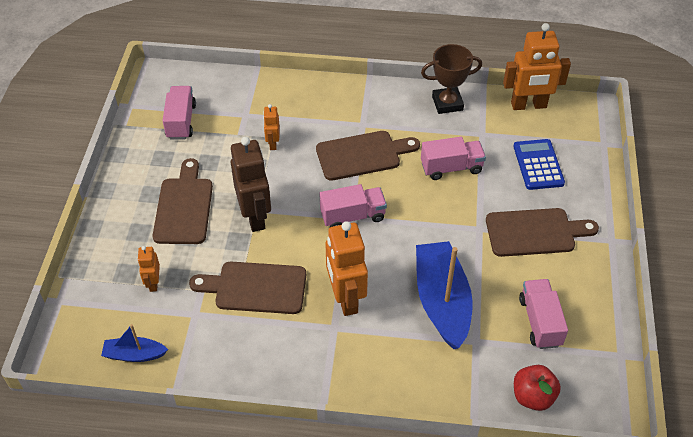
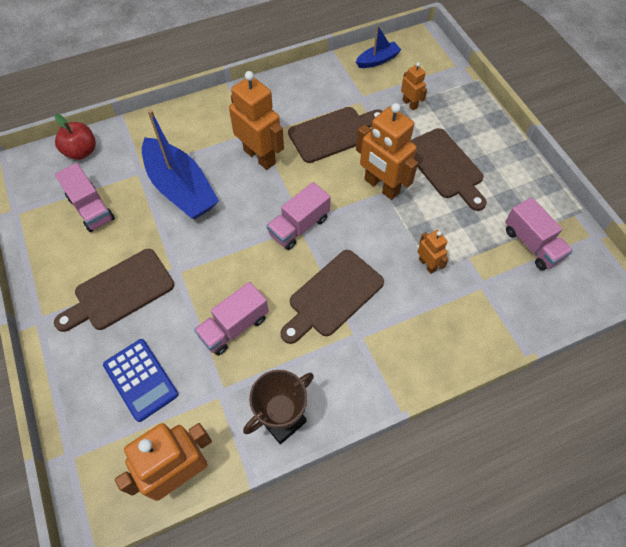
camera: 150 degrees right, 10 degrees up
brown robot [231,137,271,232] -> orange robot [356,103,418,200]

